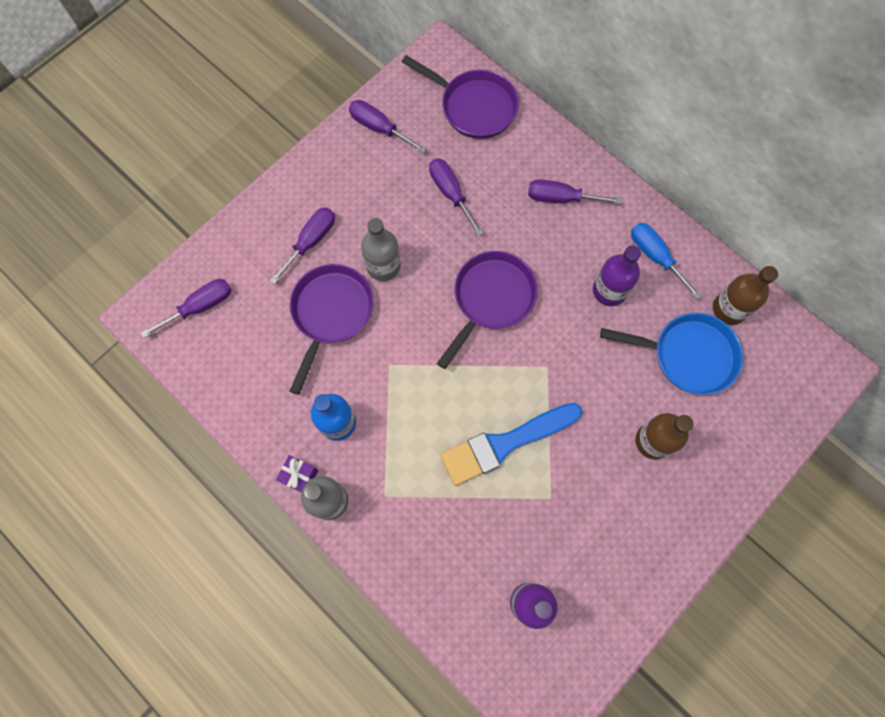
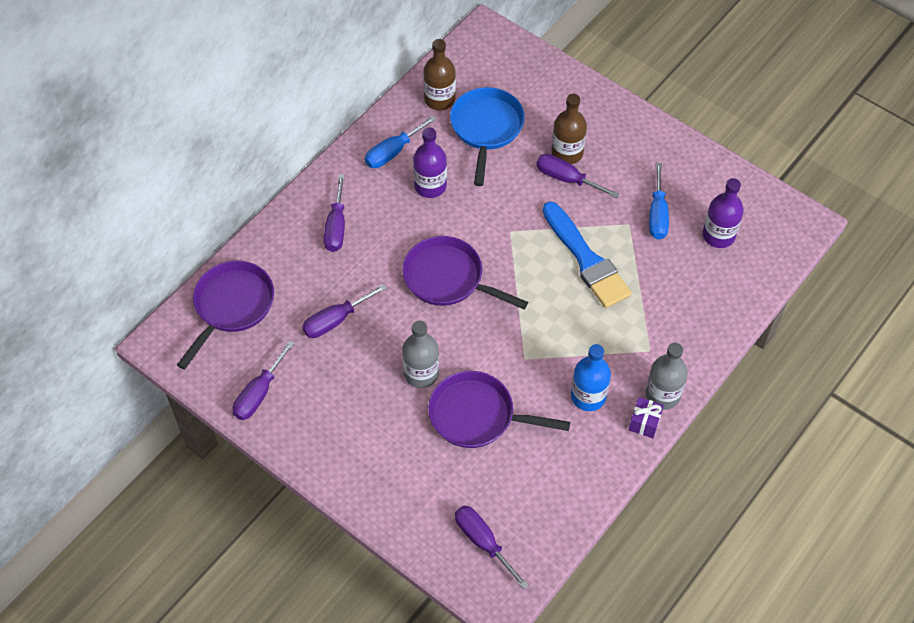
camera: 95 degrees left, 15 degrees down
purple screwdriver [270,207,335,285] -> purple screwdriver moved to [536,154,619,198]
none -> blue screwdriver [649,163,669,240]

